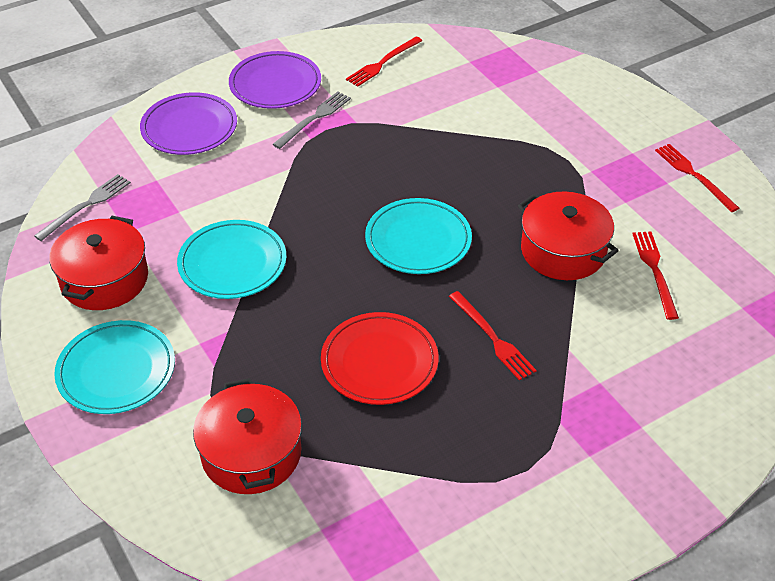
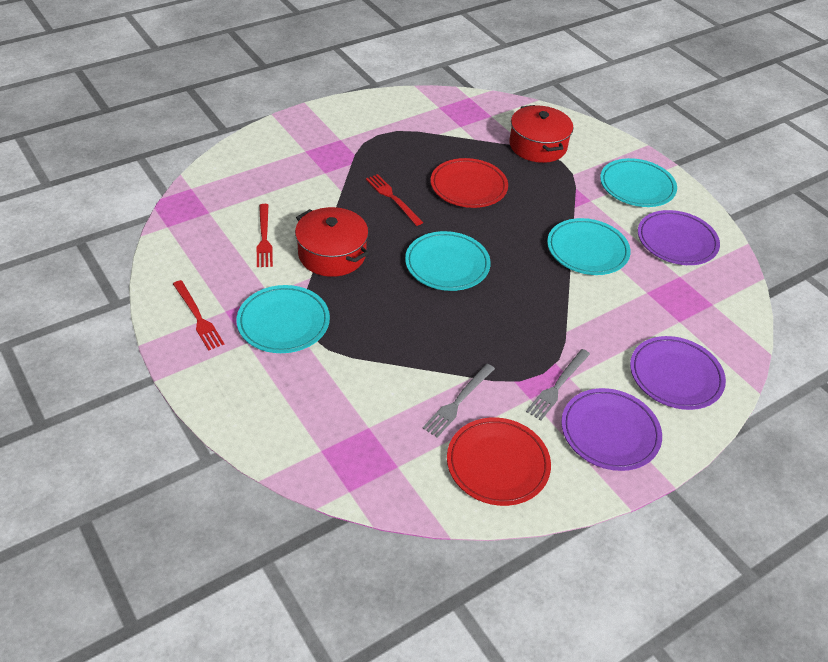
camera: 175 degrees right, 0 degrees up
grey fork [34,174,131,241] -> grey fork moved to [422,364,495,437]
red pot [49,216,148,310] -> purple plate [638,210,720,265]
red fork [346,37,422,87] -> red plate [447,417,551,506]
none -> turquoise plate [237,285,330,353]

